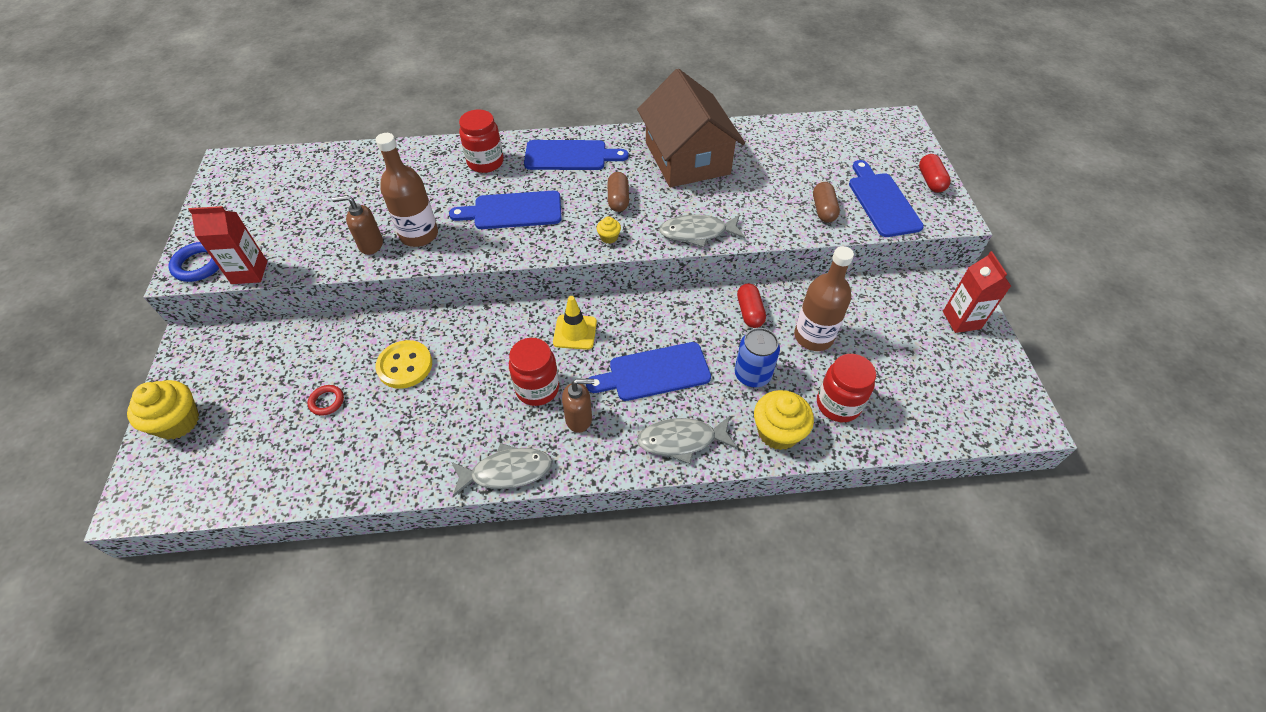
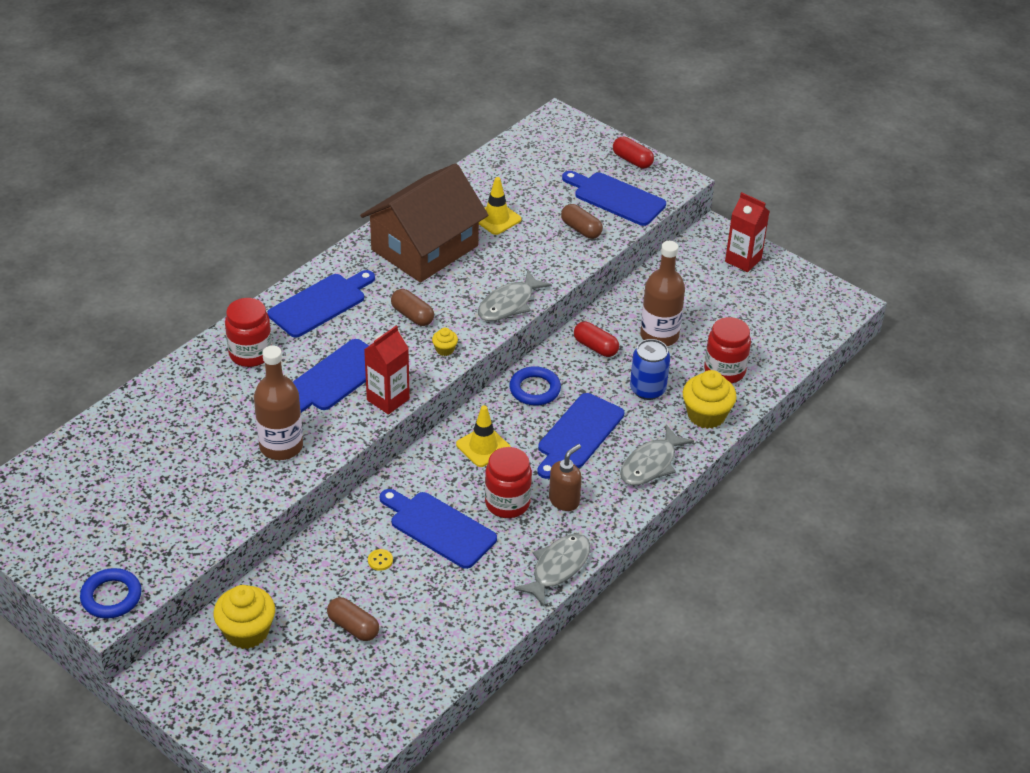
camera: 45 degrees left, 10 degrees down
yellow cupcake [127,380,199,440] -> yellow cupcake moved to [213,585,275,649]
red carton [188,206,267,284] -> red carton moved to [364,325,410,415]
red ring [308,385,344,416] -> brown capsule [327,597,379,641]
brown soap dispenser [332,195,383,255] -> none
yellow button [375,340,432,389] -> yellow button [368,549,393,571], size x0.43
brown house [637,69,745,187] -> brown house turned 75 degrees counterclockwise [360,163,488,283]
none -> blue cutting board [380,489,497,569]
none -> yellow traffic cone [479,177,521,235]
none -> blue ring [509,366,561,406]

